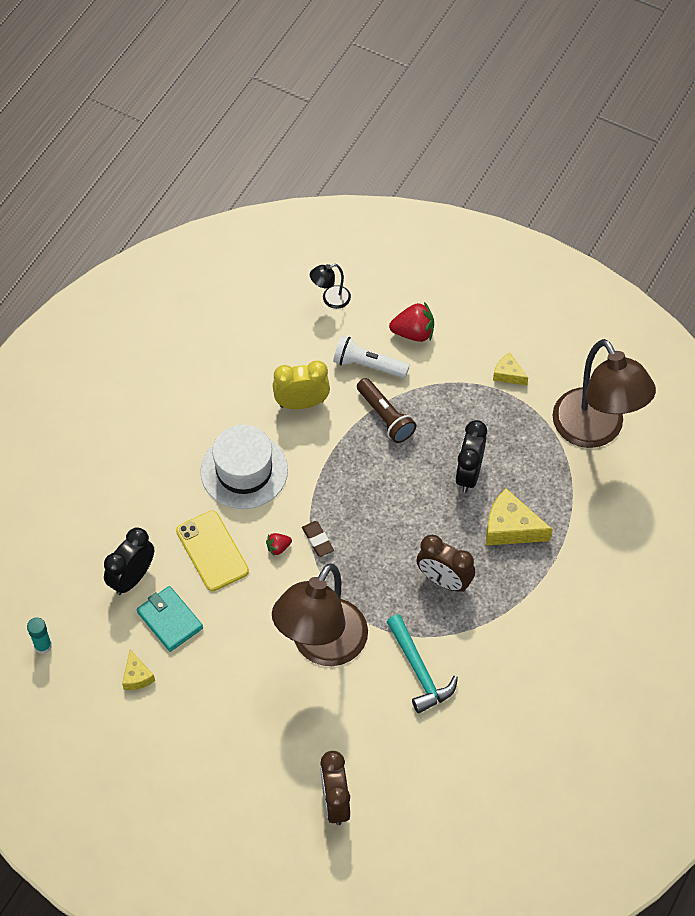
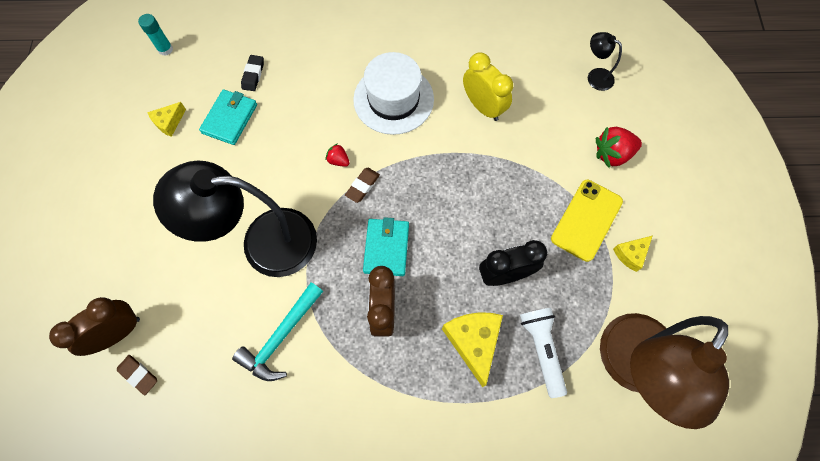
camera: 60 degrees right, 10 degrees up
black clock [104,528,154,595] -> black eraser [241,55,264,91]
yellow phone [176,510,249,591] -> yellow phone moved to [551,180,623,262]
brown lamp [272,563,368,666] -> black lamp [153,161,317,277]
white flashlight [333,336,410,378] -> white flashlight moved to [520,308,567,398]
brown flashlight [357,378,417,443] -> none
red strawberry [389,302,434,342] -> red strawberry turned 105 degrees clockwise [596,127,642,168]
yellow cheese [493,353,528,385] -> yellow cheese turned 135 degrees counterclockwise [613,236,652,272]
none -> brown eraser [117,355,157,395]
none -> turquoise wallet [363,217,409,276]

